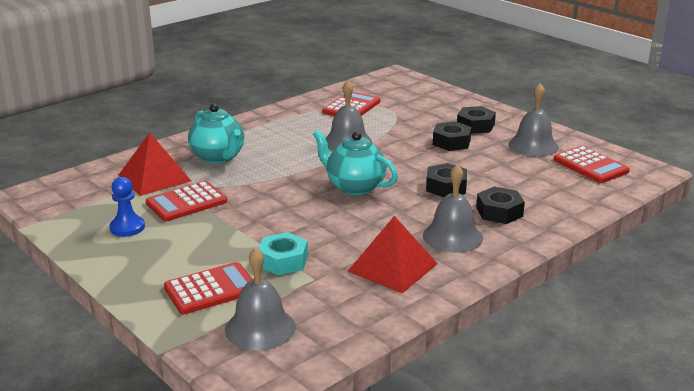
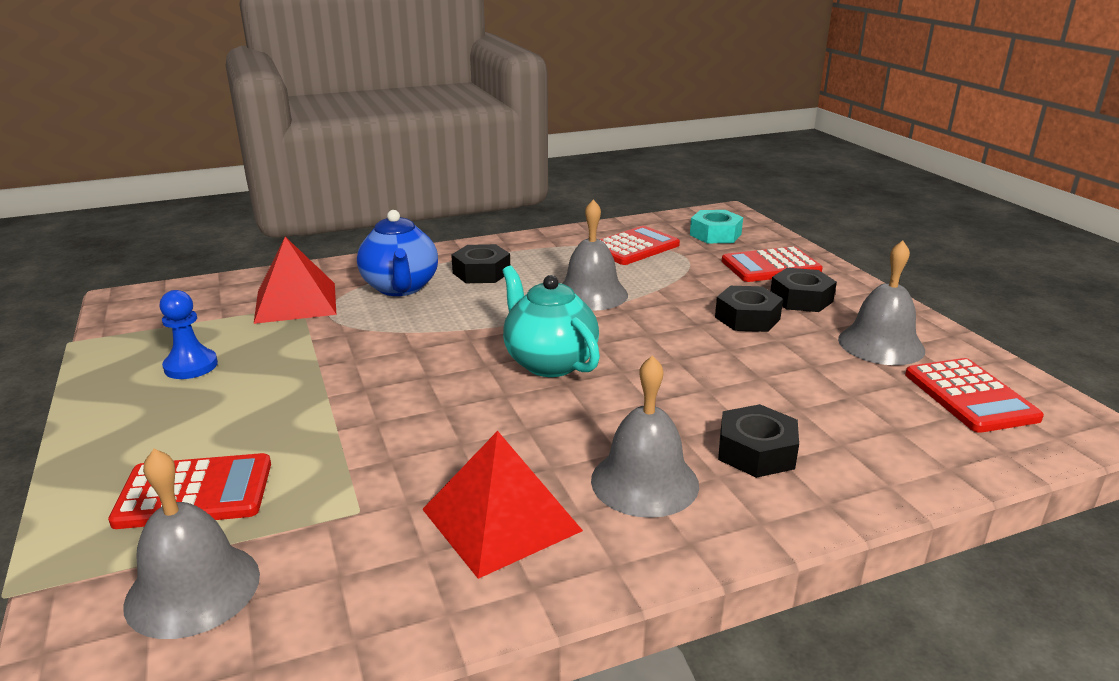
camera: 20 degrees right, 0 degrees up
red calculator [146,181,227,221] -> red calculator moved to [722,246,823,282]
turquoise teapot [188,104,244,164] -> blue teapot [357,210,438,296]
turquoise nut [258,232,308,275] -> turquoise nut moved to [690,210,743,243]
black nut [426,163,467,197] -> black nut moved to [451,244,510,283]

